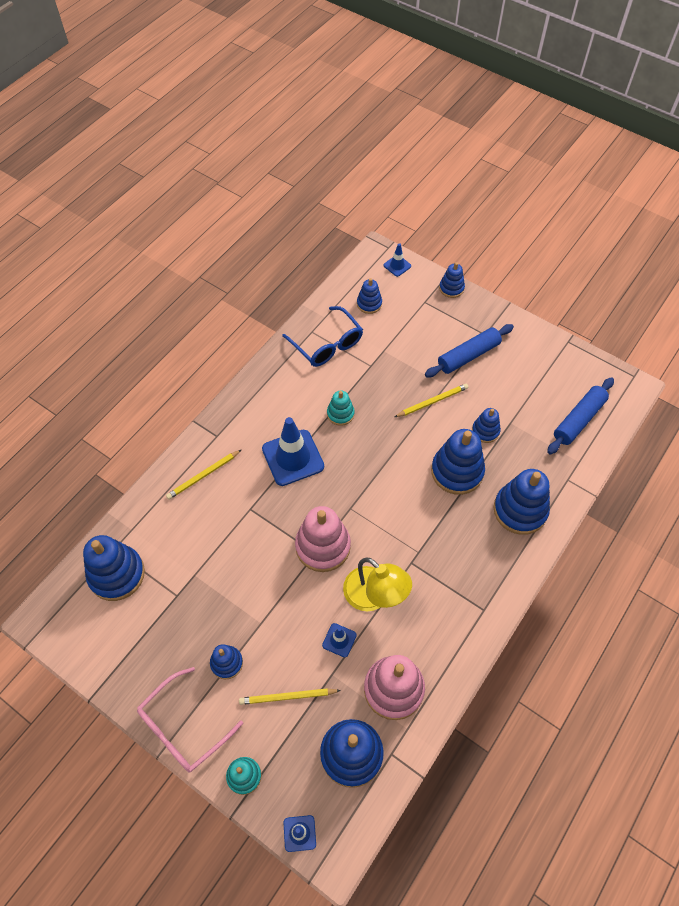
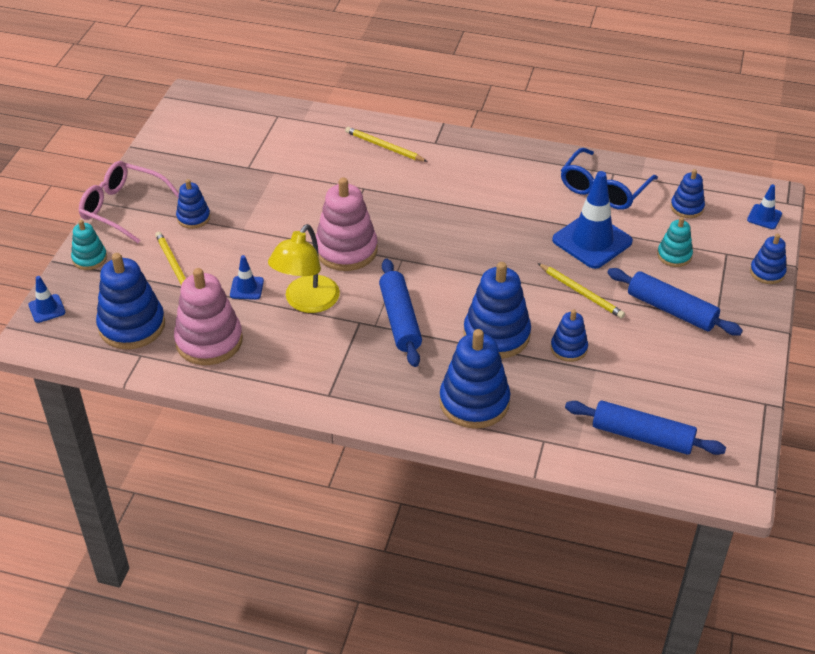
camera: 70 degrees right, 15 degrees down
blue stacking toy [83,535,145,601] -> none
blue traffic cone [262,417,324,486] -> blue traffic cone moved to [552,171,633,269]
turquoise stacking toy [327,390,355,426] -> turquoise stacking toy moved to [657,217,693,267]
none -> blue rolling pin [379,259,422,367]

